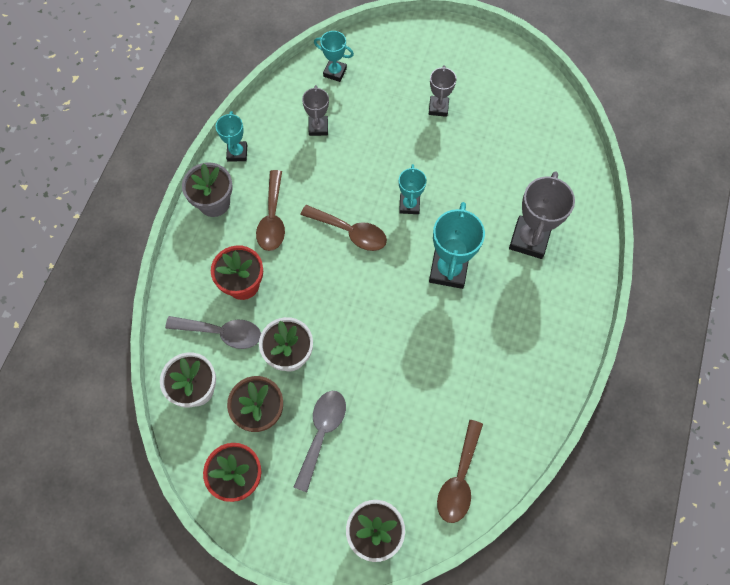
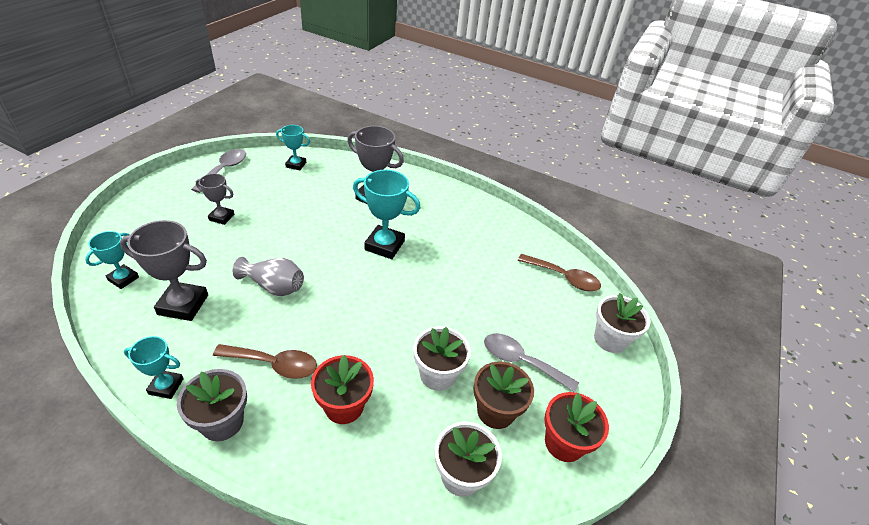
camera: 85 degrees left, 25 degrees down
grey spoon [165,316,261,349] -> grey spoon moved to [191,149,246,193]
brown spoon [300,205,387,251] -> none
grey trophy [302,85,329,136] -> grey trophy [120,220,208,321], size x1.69
turquoise trophy [399,164,427,214] -> turquoise trophy moved to [276,125,310,170]
none -> grey vase [233,257,304,296]

